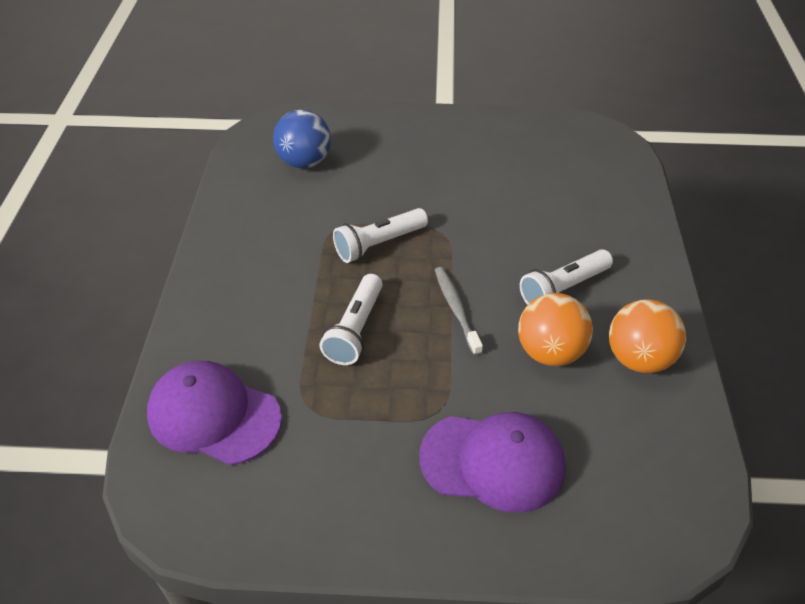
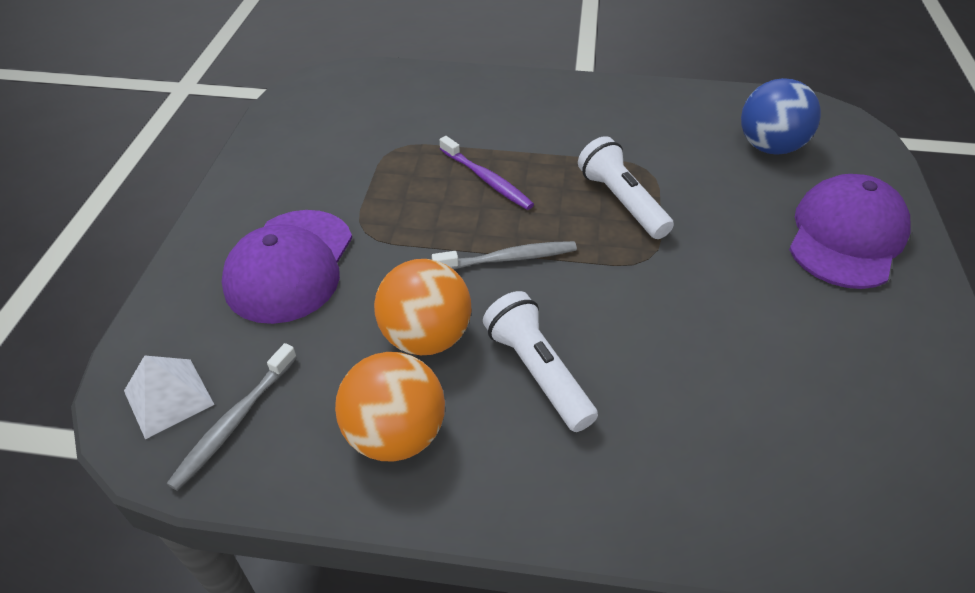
camera: 95 degrees right, 0 degrees up
purple cap [147,361,282,465] -> purple cap moved to [789,174,911,289]
white flashlight [319,274,383,365] -> purple toothbrush [440,136,534,210]
none -> white pyramid [124,355,214,439]
none -> grey toothbrush [167,343,297,491]

